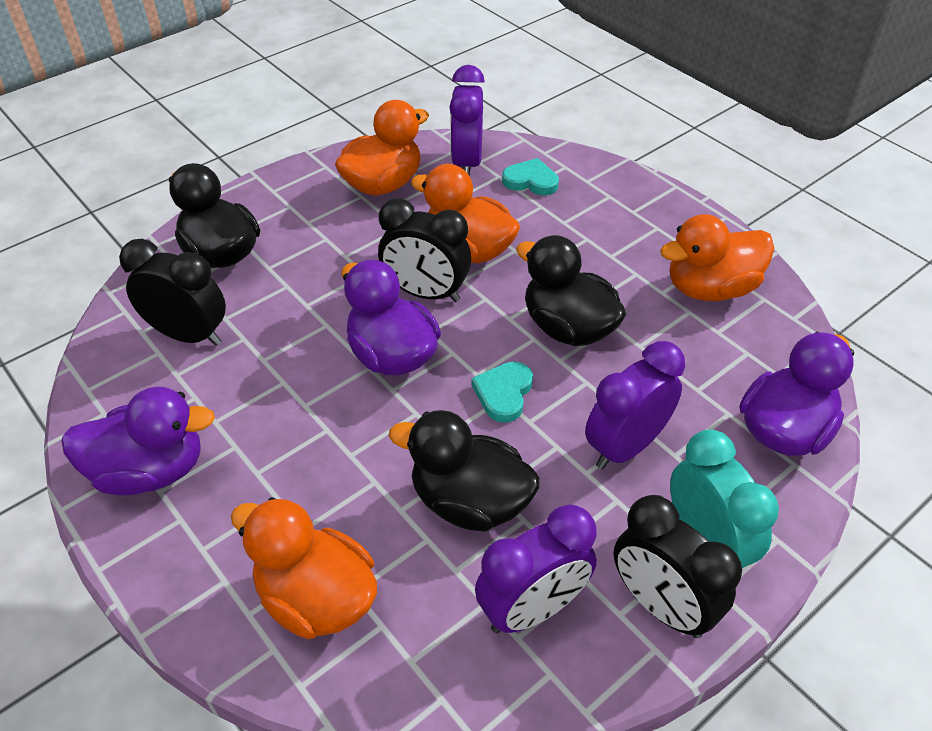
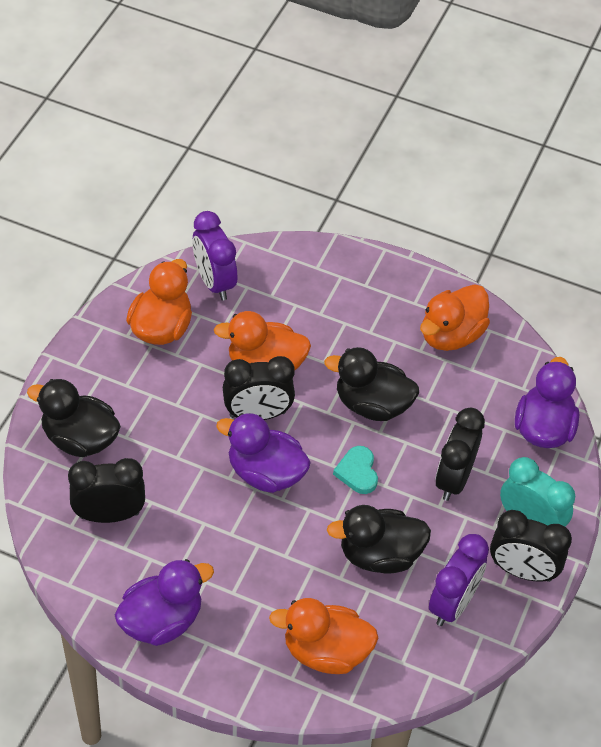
camera: 30 degrees left, 5 degrees up
turquoise heart [502,158,559,195] -> none
purple clock [585,341,685,469] -> black clock [435,408,485,501]

